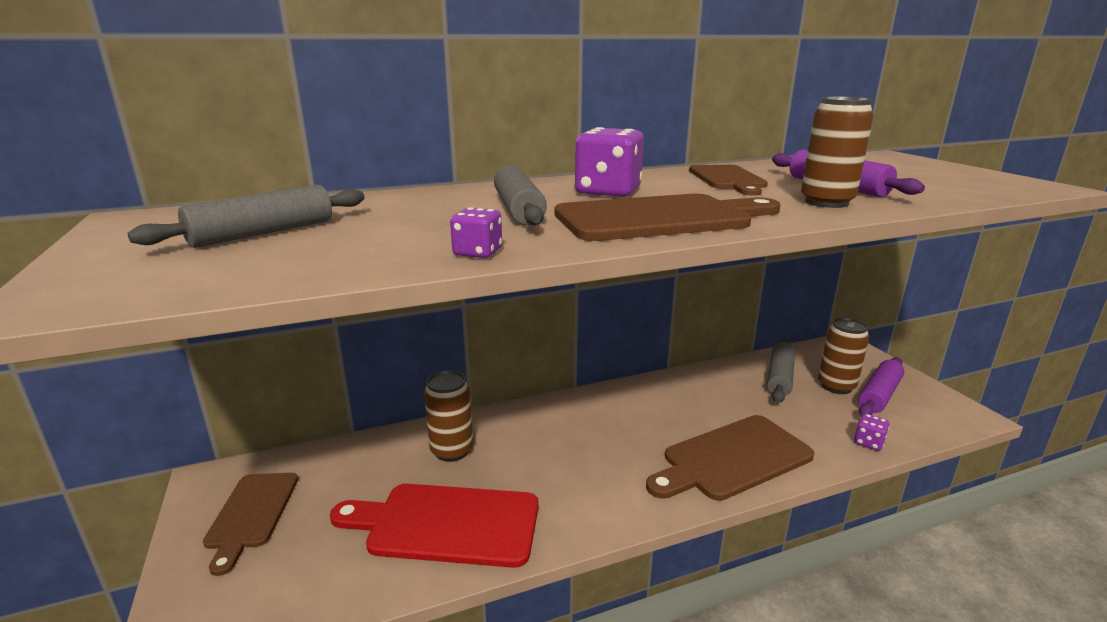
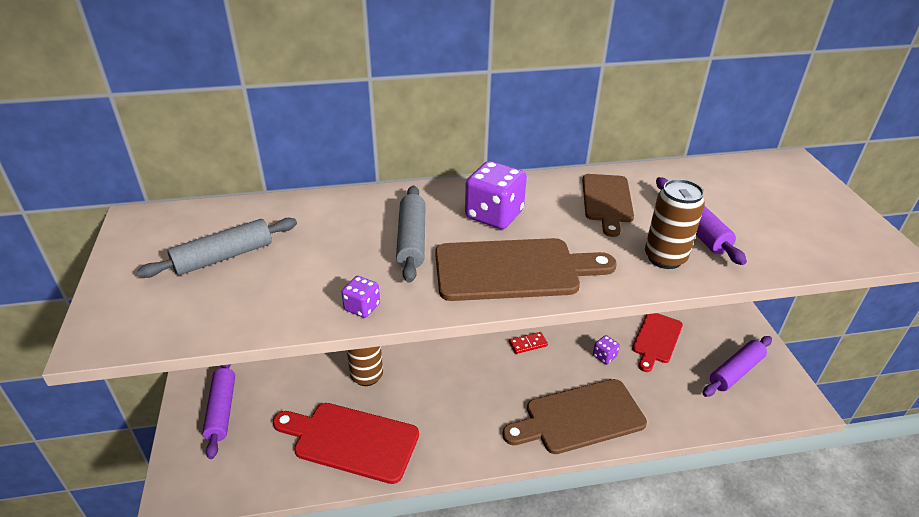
camera: 10 degrees right, 15 degrees up
brown cutting board [203,473,298,576] -> purple rolling pin [202,364,235,459]
grey rolling pin [767,339,795,403] -> red cutting board [632,313,683,372]
brown can [818,317,869,394] -> none
purple dice [854,413,890,451] -> purple dice moved to [593,335,620,364]
none -> red domino [509,332,548,354]

